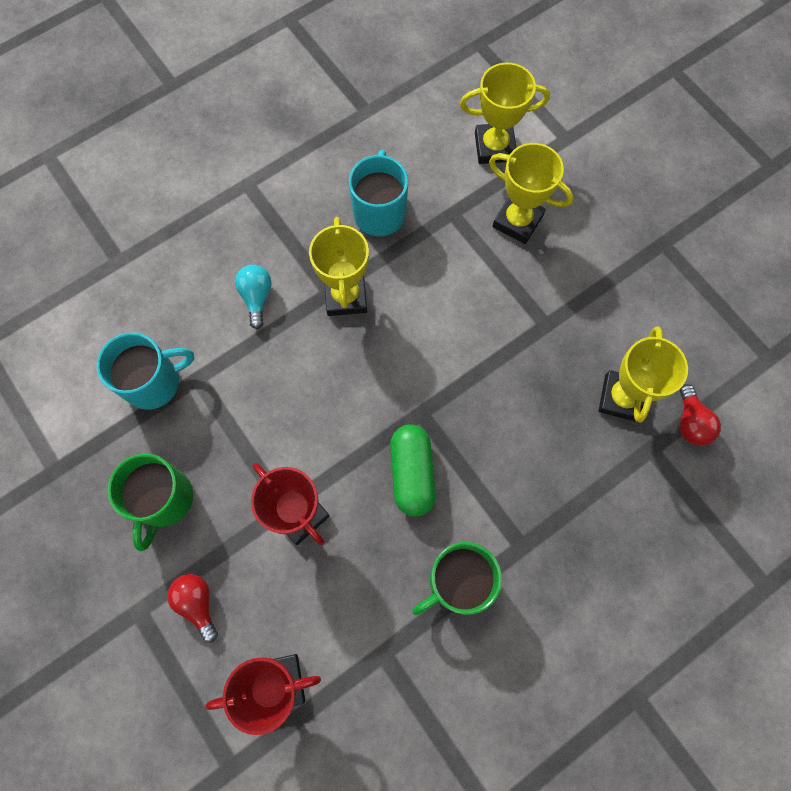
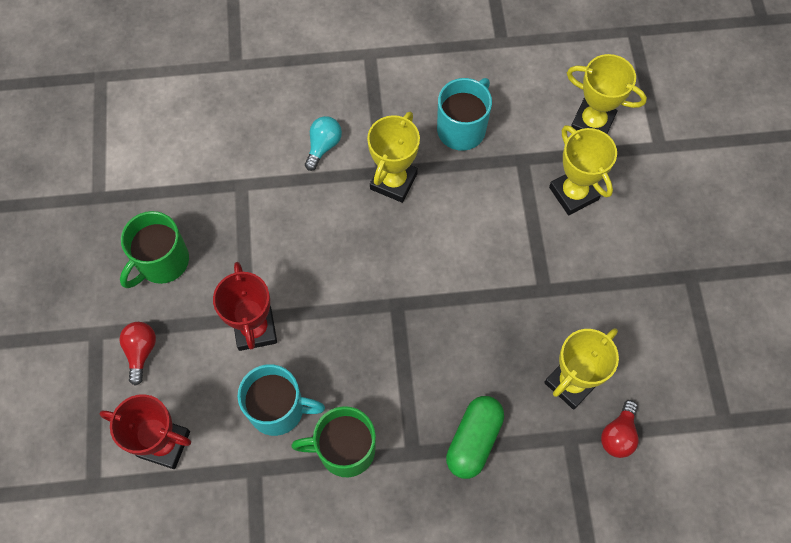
camera: 30 degrees right, 5 degrees down
turquoise mug [97,332,194,410] -> turquoise mug moved to [237,364,325,436]
green capsule [390,424,436,516] -> green capsule moved to [446,396,504,479]

